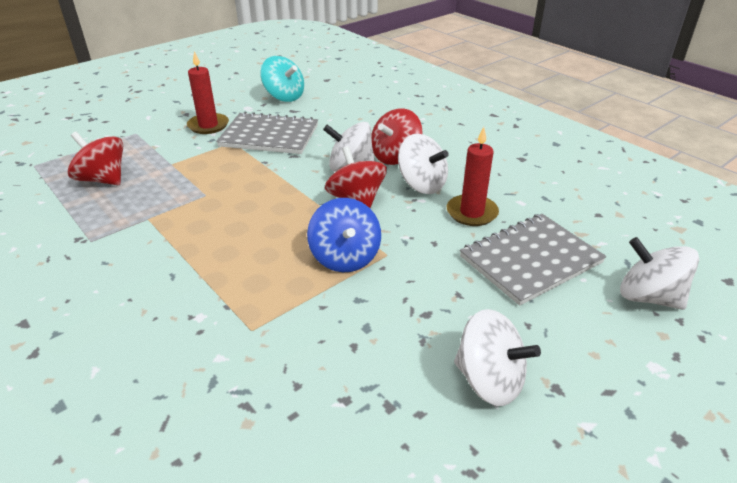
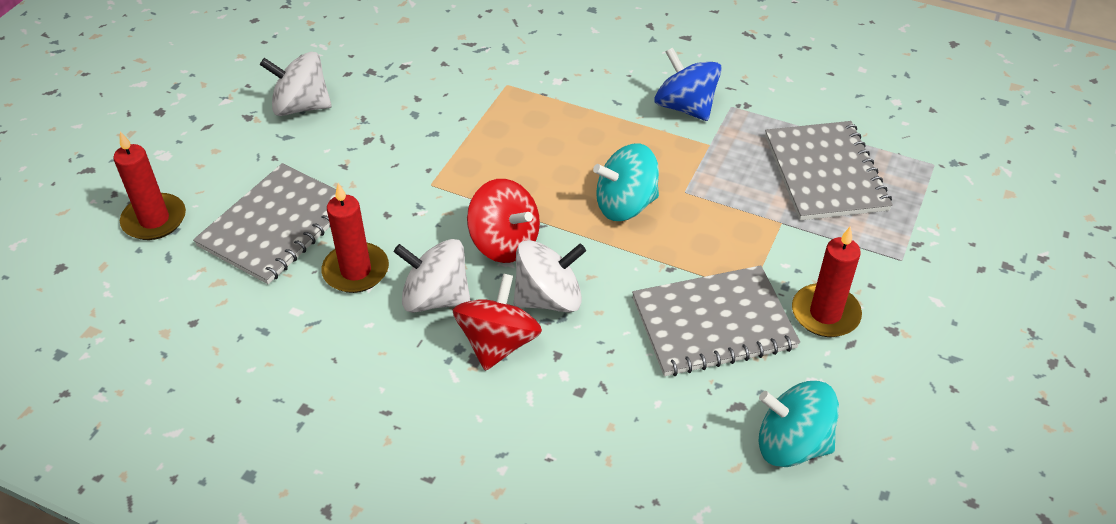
camera: 155 degrees right, 10 degrees up
red spinning top [68,132,123,185] -> grey notebook [765,121,893,220]
blue spinning top [307,198,381,272] -> blue spinning top moved to [654,48,722,121]
white spinning top [620,237,699,310] -> red candle [113,131,186,240]
none -> turquoise spinning top [593,143,659,221]

